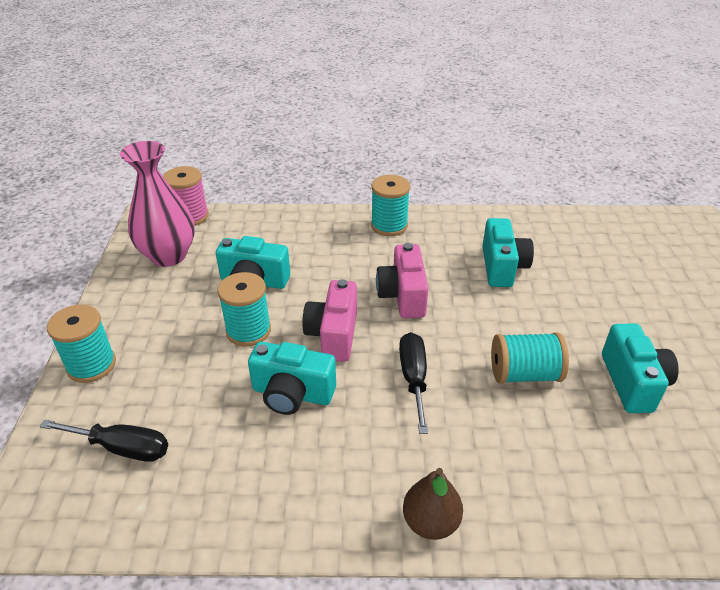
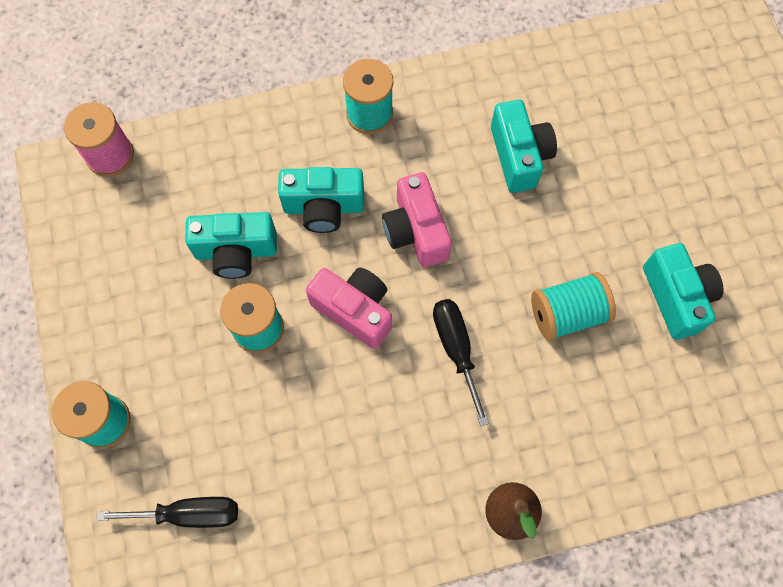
camera: 15 degrees left, 30 degrees up
pink vase [120,141,195,267] -> none
turquoise camera [248,342,336,415] -> turquoise camera moved to [278,167,364,233]
pink camera [303,279,357,362] -> pink camera turned 135 degrees clockwise [306,267,392,349]

